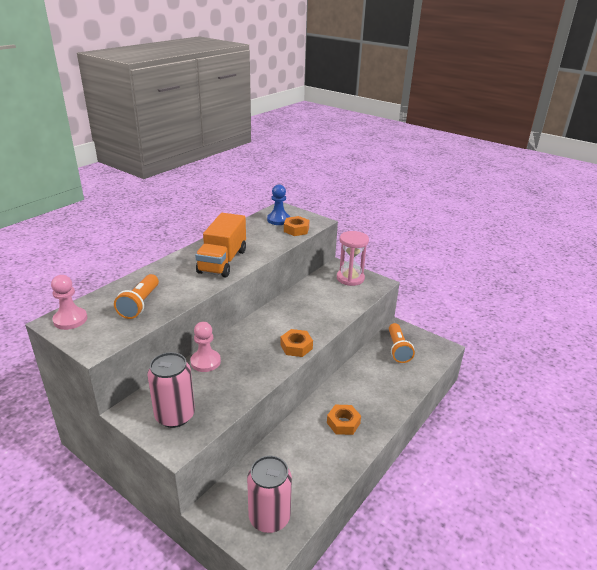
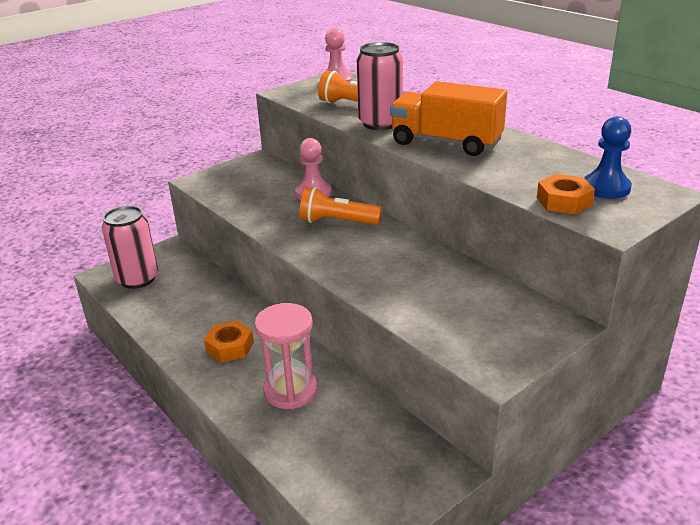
camera: 105 degrees right, 0 degrees up
pink can [147,352,195,428] -> pink can moved to [357,42,403,130]
orange nut [280,329,313,357] -> none
pink hourglass [337,231,369,286] -> pink hourglass moved to [254,303,318,409]
orange flashlight [389,323,415,363] -> orange flashlight moved to [300,187,382,225]

